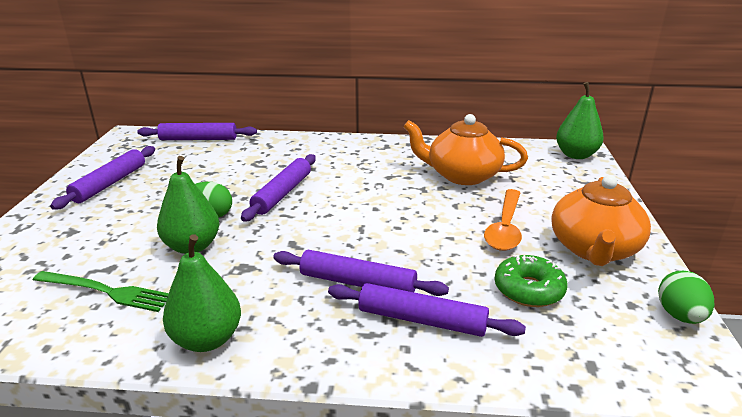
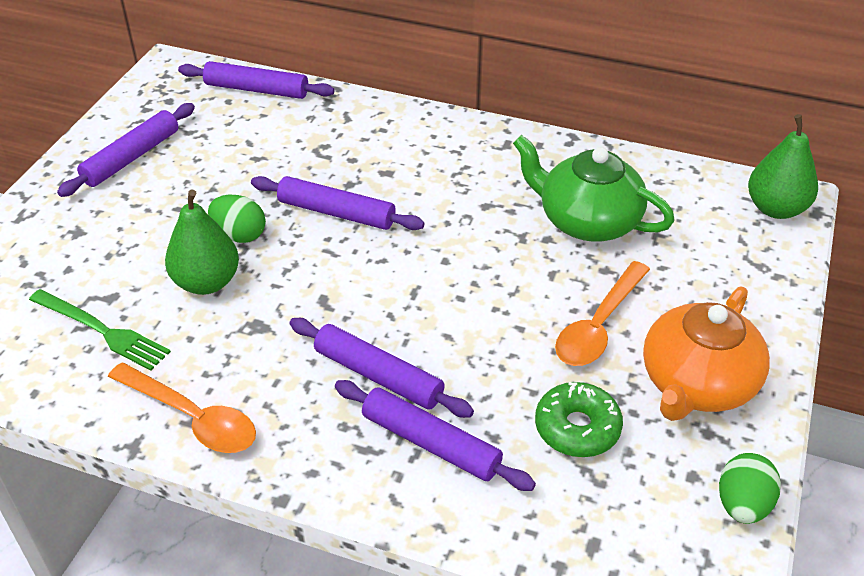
camera: 15 degrees right, 15 degrees up
green pear [163,234,241,352] -> orange spoon [108,363,256,453]
purple rolling pin [241,154,316,222] -> purple rolling pin turned 75 degrees clockwise [251,176,425,230]
orange teapot [403,114,528,185] -> green teapot [513,135,675,242]

